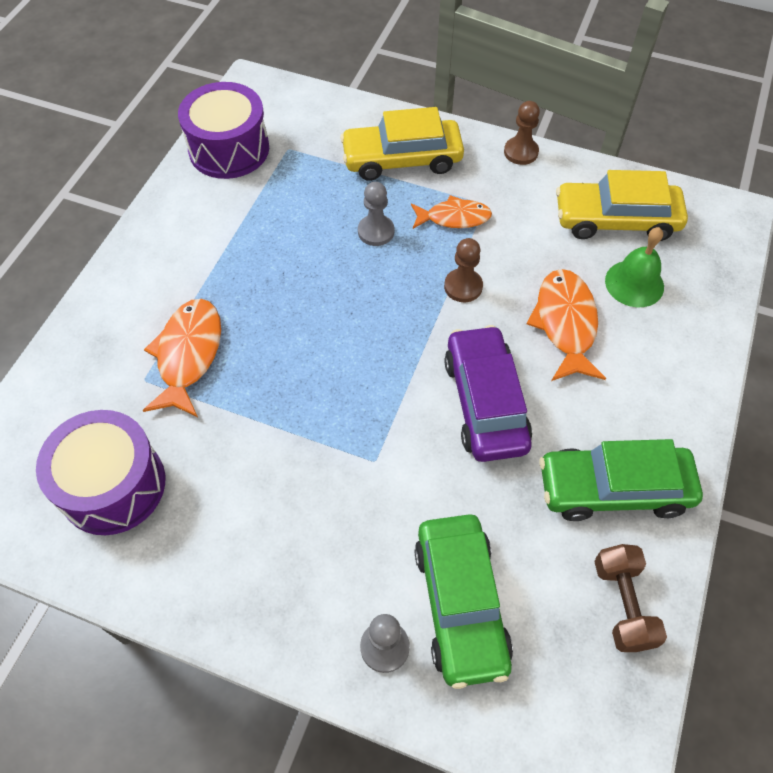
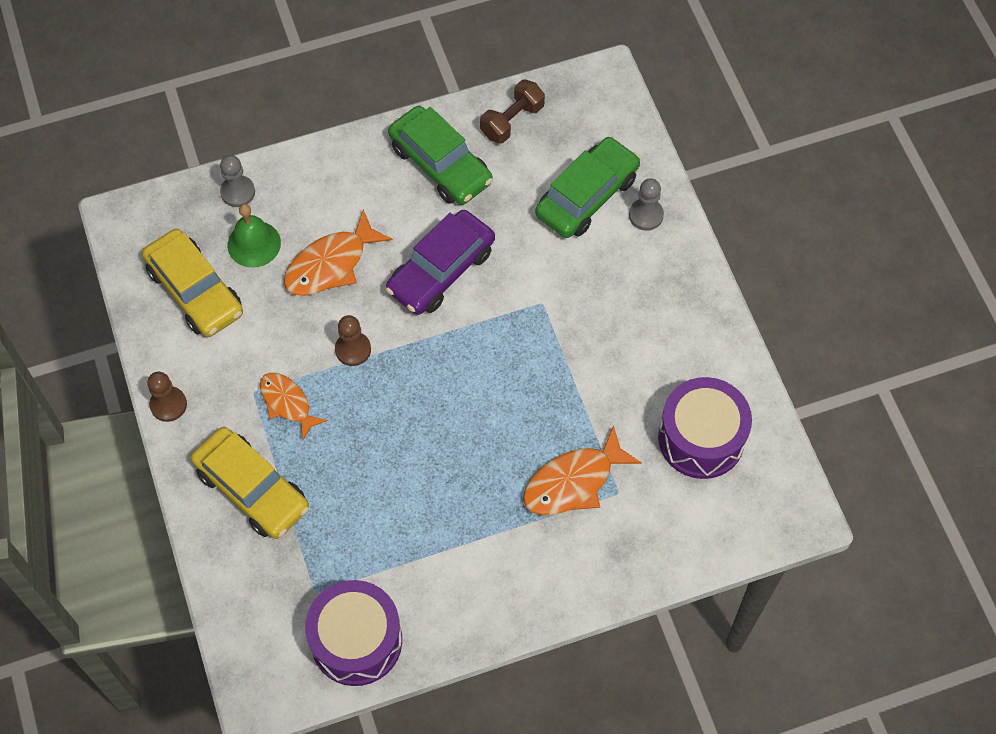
camera: 130 degrees left, 5 degrees up
grey pawn [358,182,394,246] -> grey pawn moved to [220,155,255,207]

